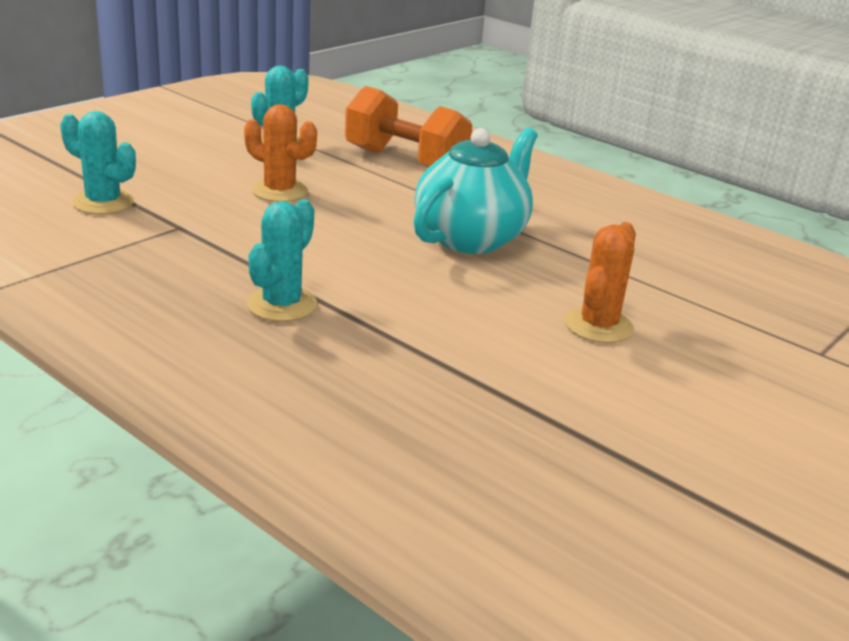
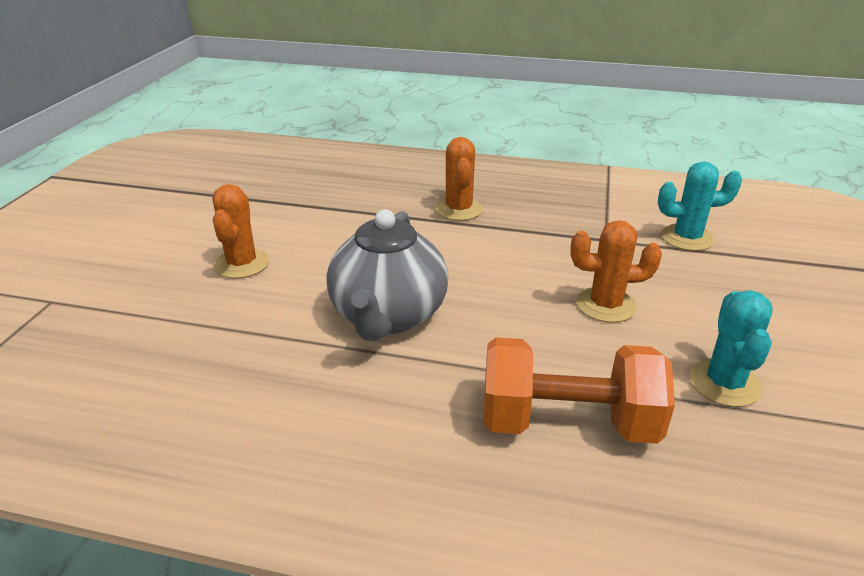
camera: 155 degrees right, 5 degrees up
turquoise cactus [247,199,317,322] -> orange cactus [435,137,483,221]
turquoise teapot [413,128,538,254] -> grey teapot [327,209,448,341]

